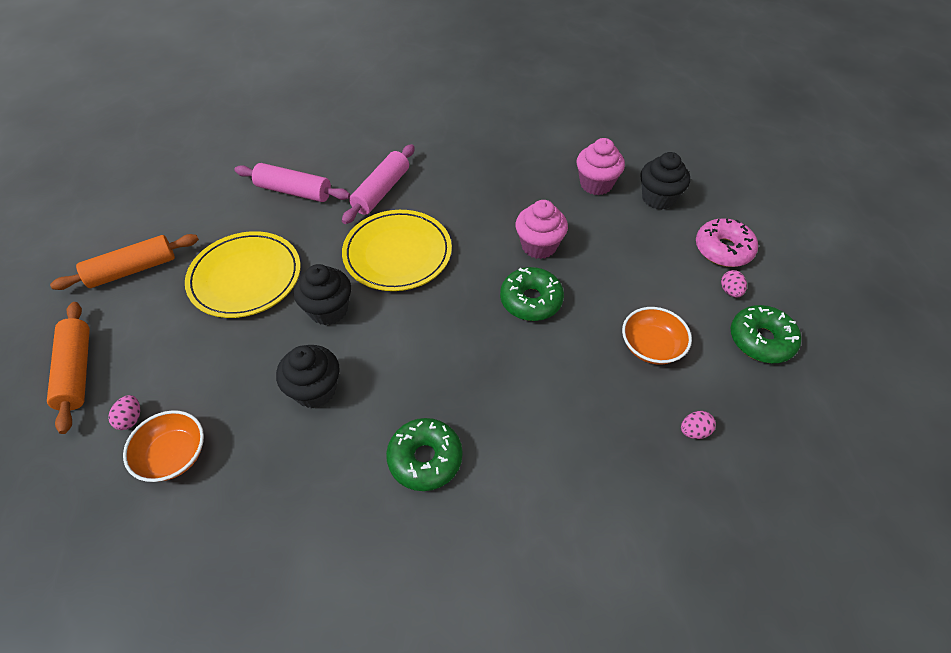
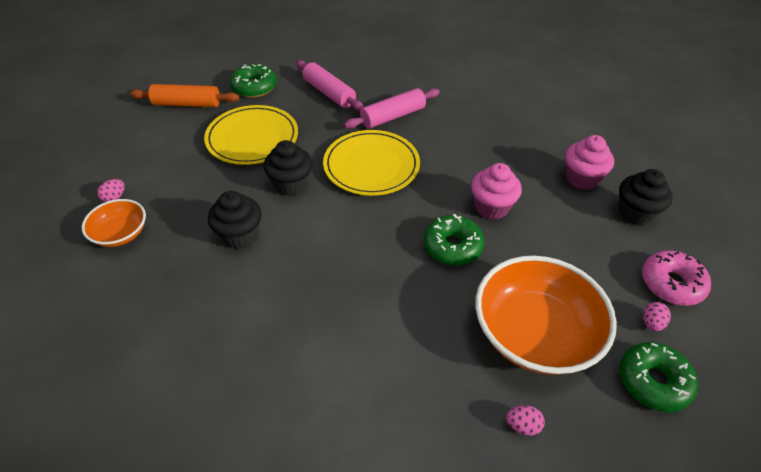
camera: 30 degrees right, 5 degrees down
orange rolling pin [47,302,90,434] -> none
green donut [386,418,463,491] -> green donut moved to [230,64,277,98]
orange bowl [622,307,692,365] -> orange bowl [475,256,617,375], size x1.92

